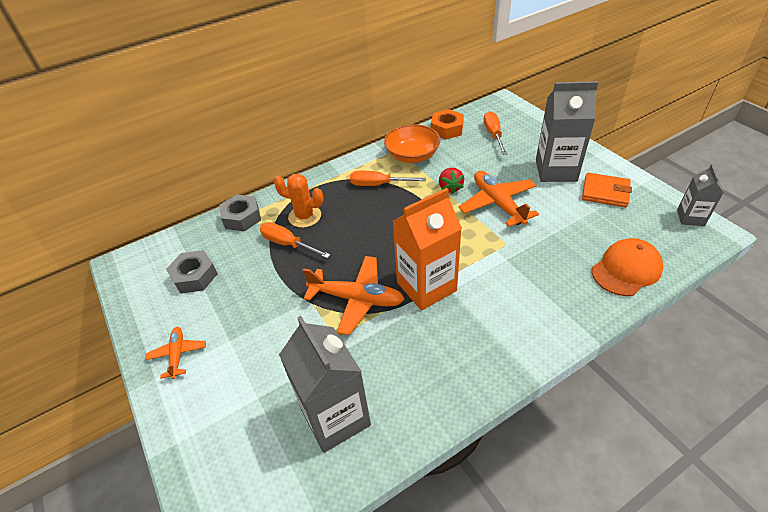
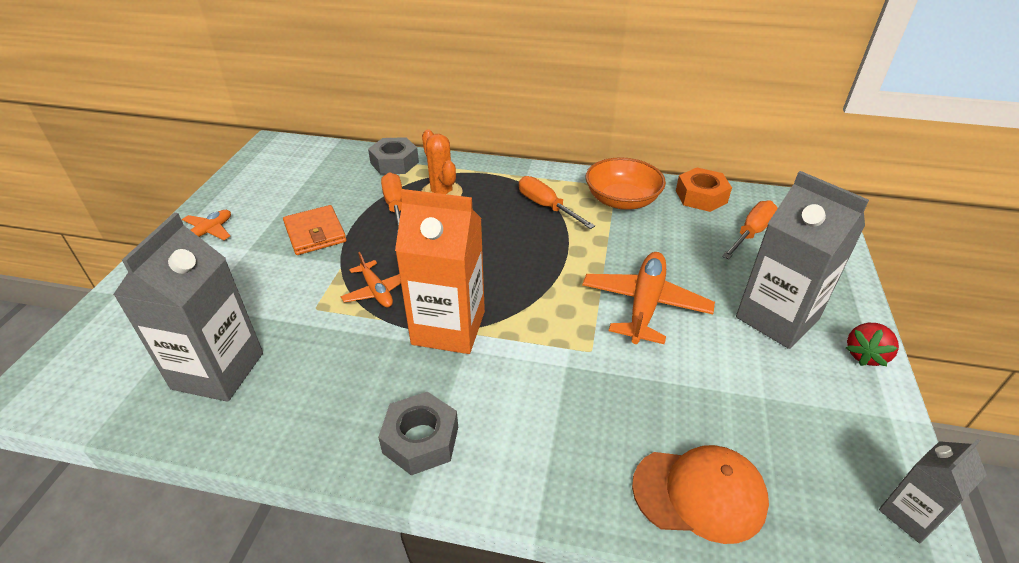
camera: 40 degrees right, 5 degrees down
grey nut [166,250,218,293] -> grey nut moved to [378,392,458,475]
orange plane [303,256,405,335] -> orange plane [340,252,401,307], size x0.57
red strawberry [439,168,464,194] -> red strawberry moved to [846,323,899,366]
orange wallet [582,173,632,207] -> orange wallet moved to [283,205,347,255]

